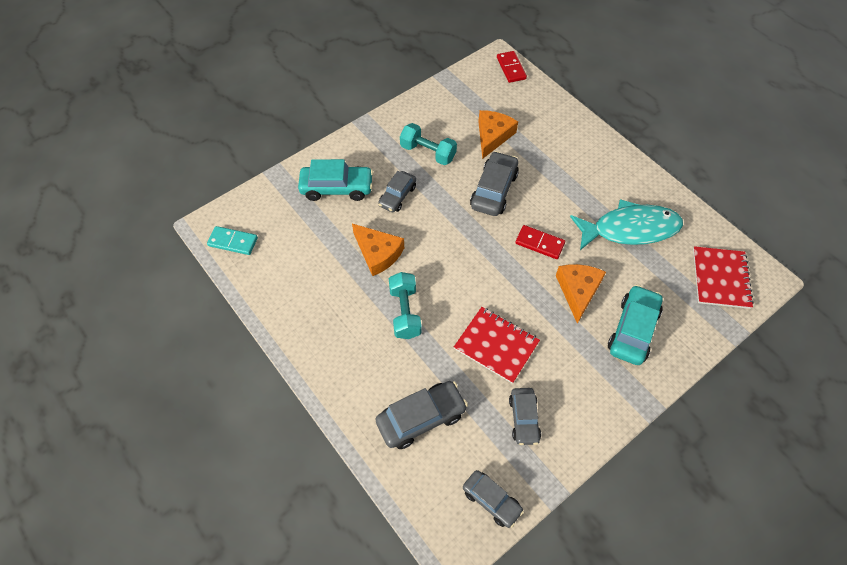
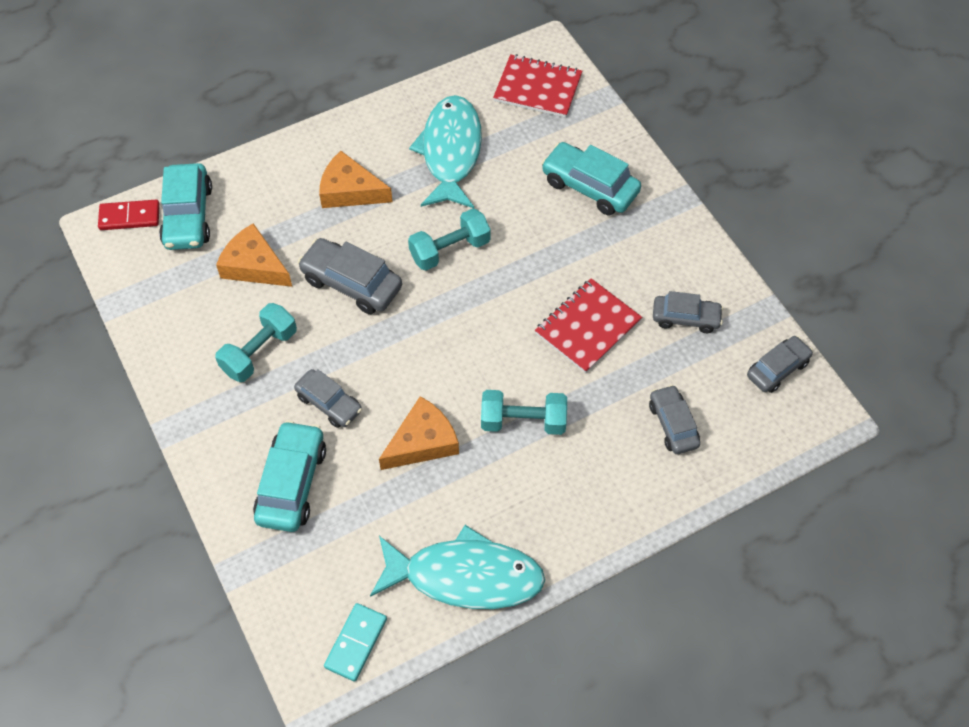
camera: 80 degrees left, 0 degrees up
grey car [376,381,468,449] -> grey car [649,385,700,454], size x0.65
red domino [515,225,565,259] -> turquoise dumbbell [408,209,491,271]
orange cheese [556,264,606,324] -> orange cheese moved to [319,151,393,208]
none -> turquoise car [159,163,212,250]
none -> turquoise fish [370,525,545,609]

